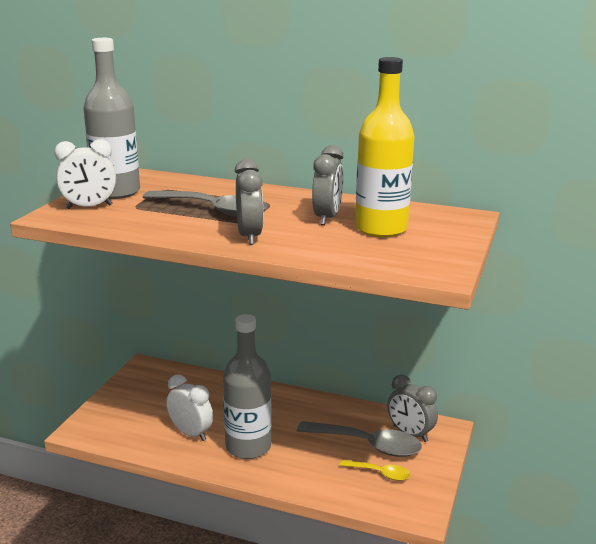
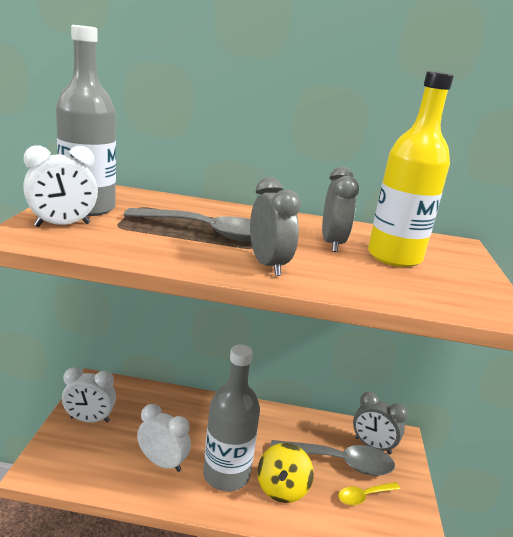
camera: 15 degrees left, 0 degrees up
yellow spoon [340,460,411,481] -> yellow spoon turned 150 degrees clockwise [338,482,400,505]
none -> white clock [62,367,116,422]
none -> yellow spinning top [257,443,314,503]

